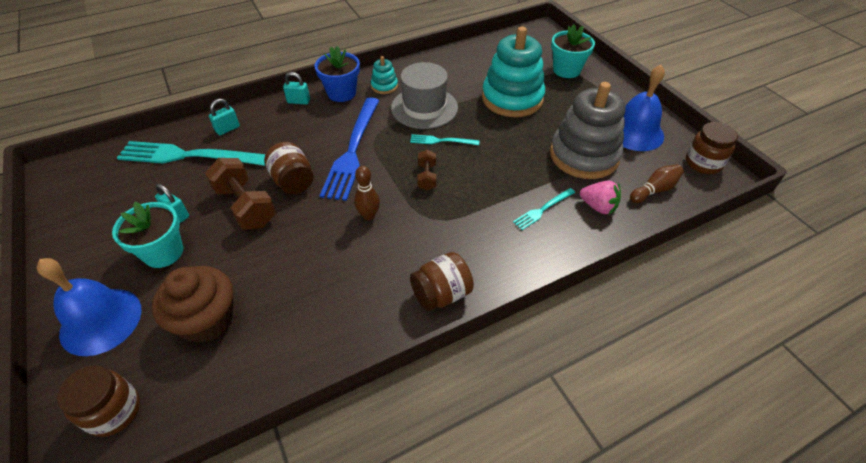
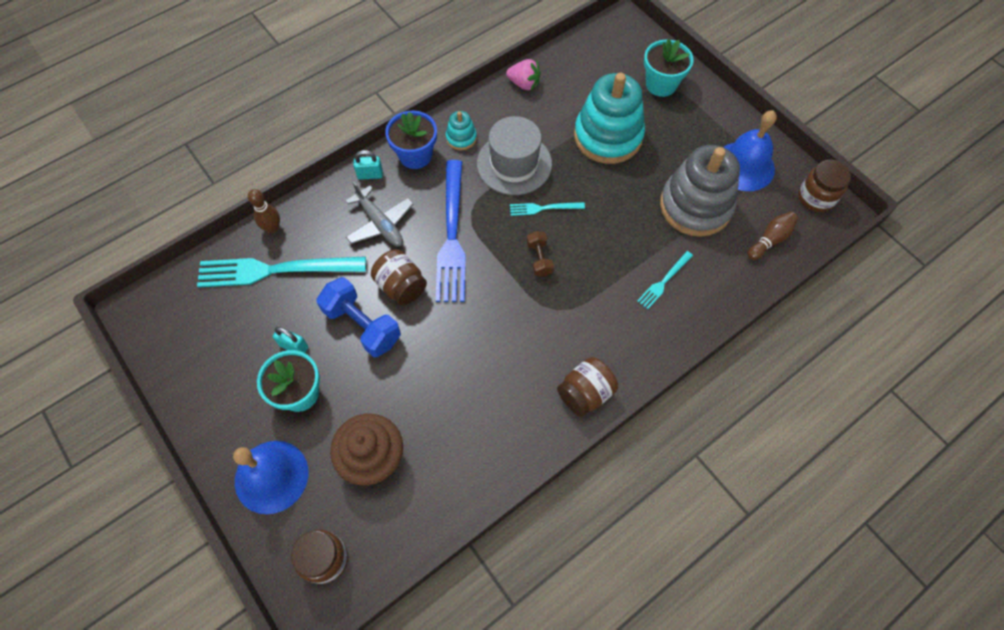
camera: 10 degrees left, 15 degrees up
brown dumbbell [205,158,276,230] -> blue dumbbell [317,277,401,357]
turquoise padlock [209,99,240,135] -> none
brown bowling pin [354,166,380,220] -> brown bowling pin moved to [248,189,280,233]
pink strawberry [580,180,621,215] -> pink strawberry moved to [506,59,541,90]
none -> grey plane [345,182,413,246]

